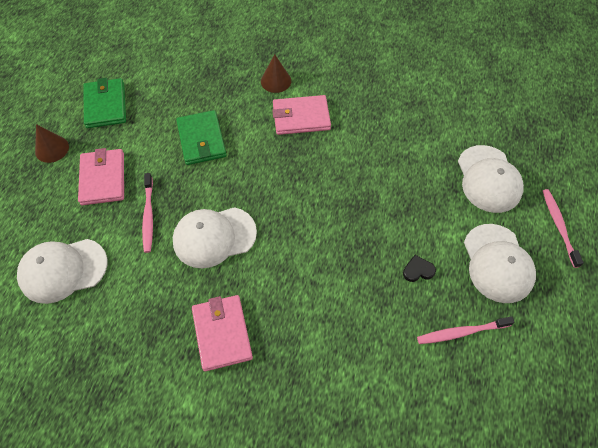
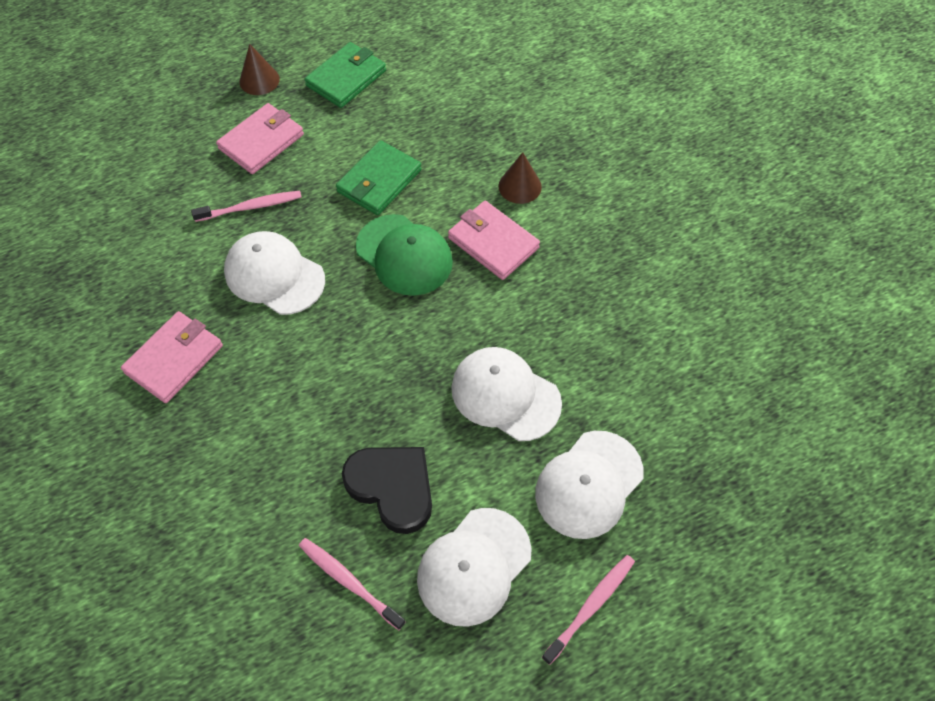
camera: 50 degrees right, 0 degrees up
white cap [17,239,107,304] -> white cap moved to [451,347,562,441]
pink toothbrush [142,173,153,253] -> pink toothbrush turned 150 degrees counterclockwise [191,191,302,222]
black heart [403,255,436,282] -> black heart [342,447,432,534], size x2.22
none -> green cap [356,214,453,296]

